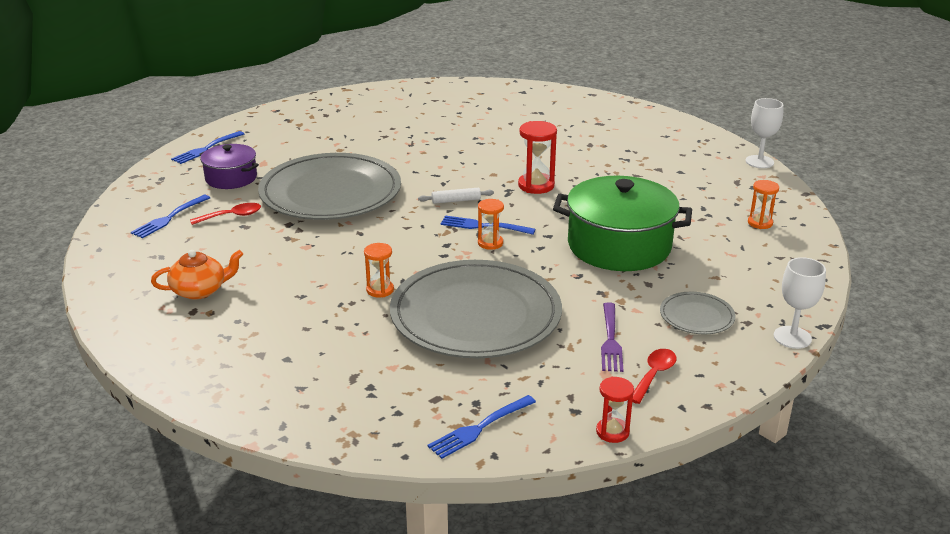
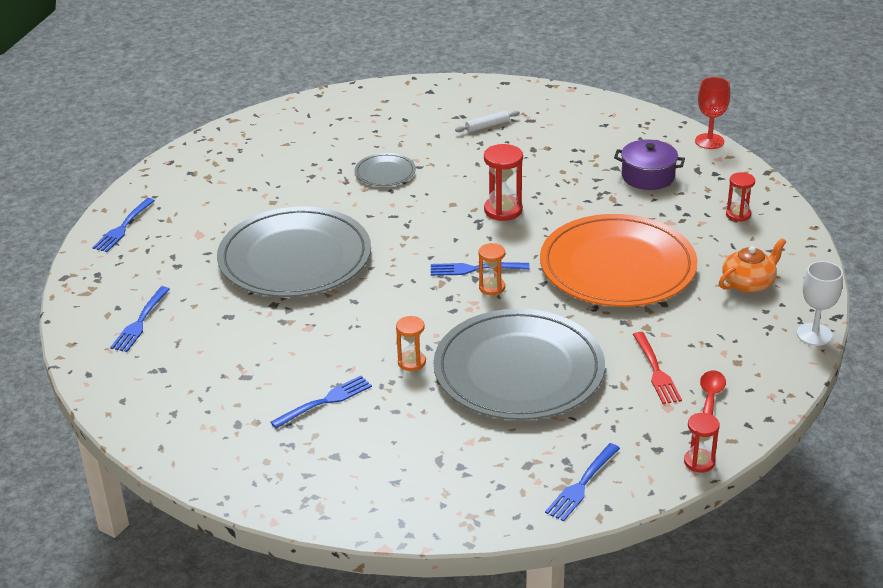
camera: 15 degrees left, 5 degrees up
orange teapot [151,250,243,299] -> orange teapot moved to [719,238,786,293]
red spoon [190,203,261,225] -> none
purple pot [199,144,259,189] -> purple pot moved to [614,139,685,190]
white rolling pin [418,188,494,204] -> white rolling pin moved to [455,111,520,132]
green pot [553,176,692,271] -> orange plate [540,214,697,307]
purple fork [601,302,623,372] -> red fork [633,332,682,404]
grey plate [660,292,735,334] -> grey plate moved to [355,153,416,186]
white goblet [745,98,784,168] -> red goblet [695,77,730,149]
orange hourglass [748,180,779,229] -> red hourglass [726,172,755,222]
none -> blue fork [271,376,372,429]

